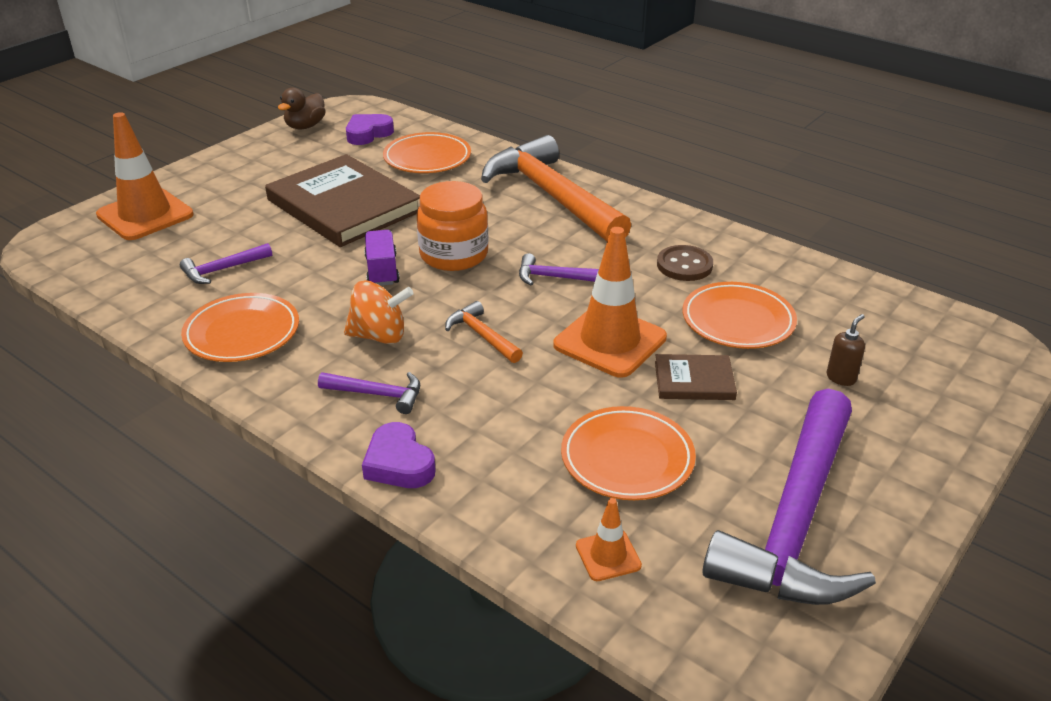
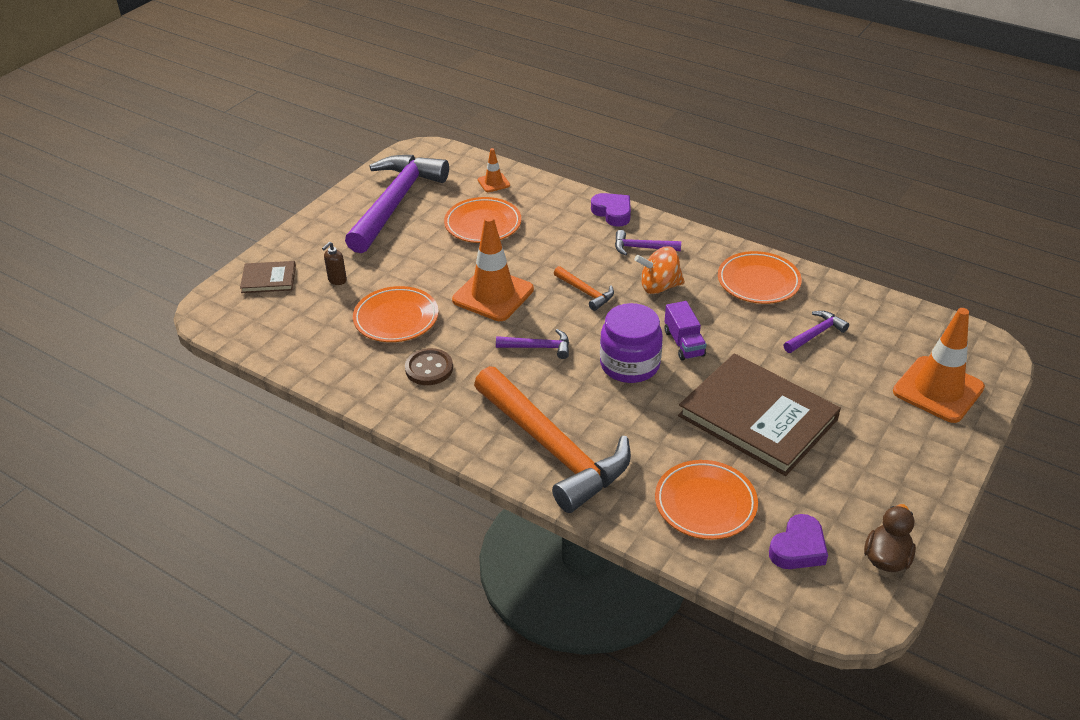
camera: 175 degrees right, 5 degrees up
orange jar [417,181,489,271] -> purple jar [600,303,663,383]
brown book [655,354,737,400] -> brown book moved to [240,261,296,293]

